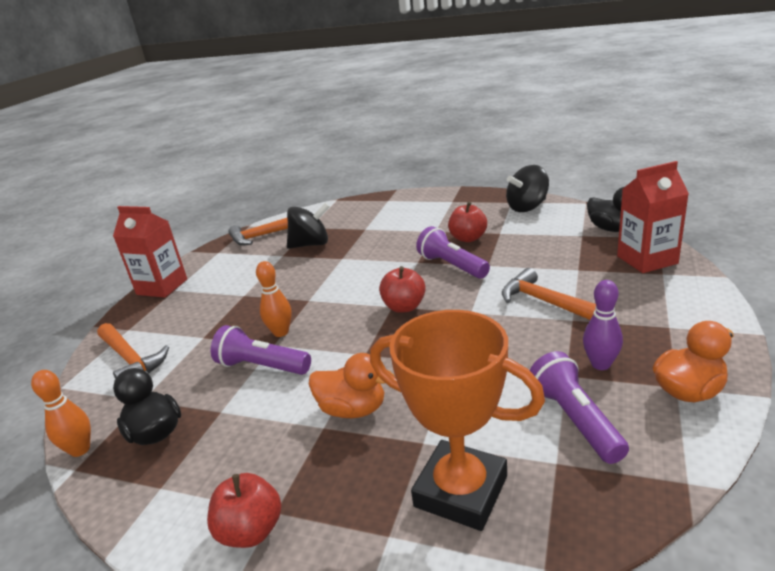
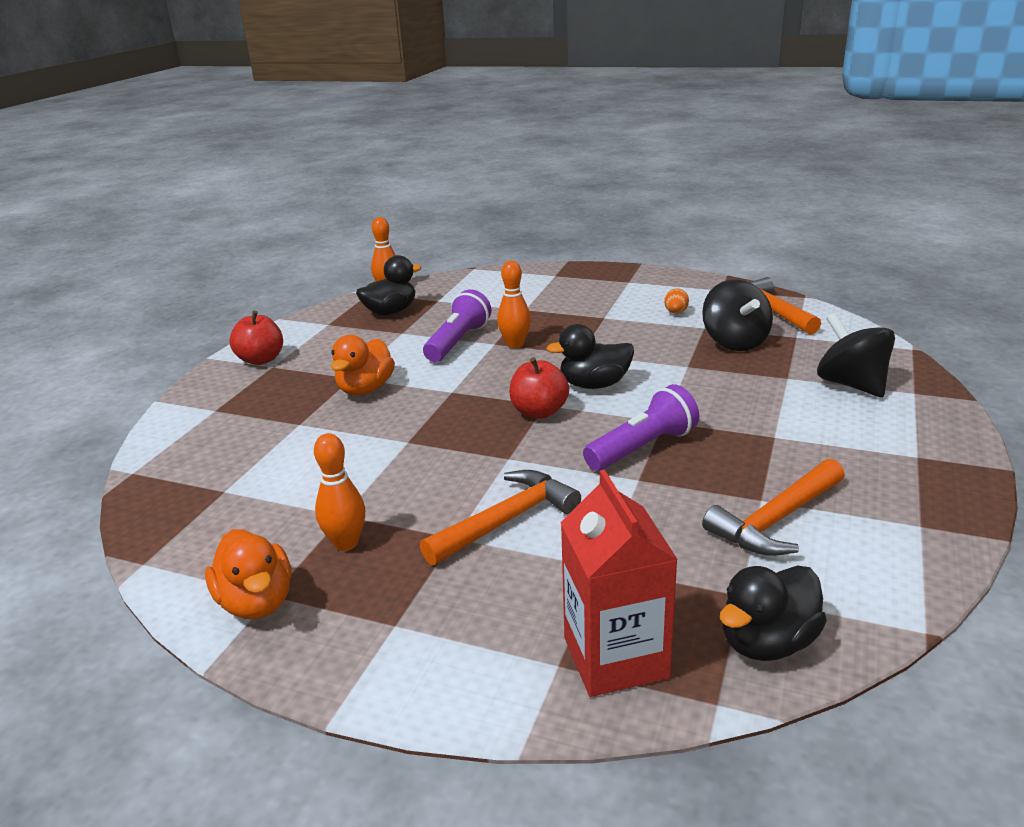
camera: 90 degrees right, 0 degrees up
orange hammer [97,323,169,379] -> orange hammer moved to [702,459,845,556]
red carton [113,206,187,298] -> none
orange trophy [370,310,545,531] -> none
red apple [448,201,487,242] -> none
black spinning top [506,165,549,212] -> black spinning top moved to [817,313,895,397]
purple flashlight [530,351,629,464] -> none
purple bowling pin [583,280,623,370] -> orange bowling pin [314,433,365,551]
none -> black duck [546,324,634,389]
none -> orange egg [664,288,689,314]

